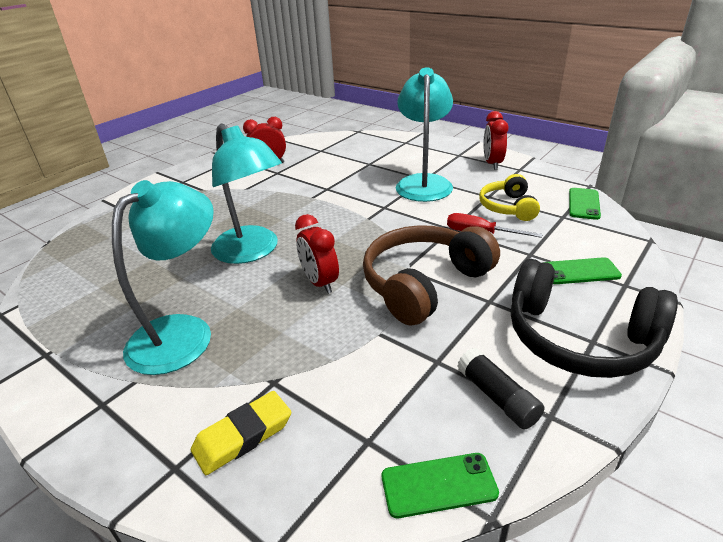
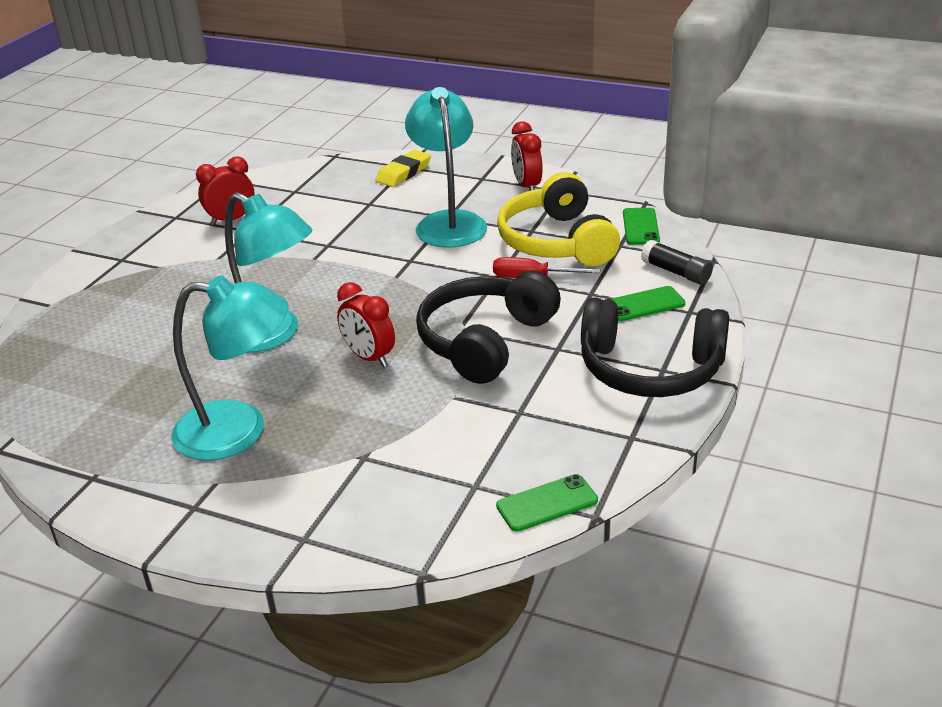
camera: 15 degrees left, 0 degrees up
turquoise lamp [112,180,214,375] -> turquoise lamp turned 75 degrees clockwise [171,275,289,461]
yellow eraser [191,391,291,475] -> yellow eraser moved to [376,150,431,187]
brown headphones [363,225,500,326] -> black headphones [416,271,561,384]
black glue stick [457,348,544,429] -> black glue stick moved to [641,240,713,285]
yellow headphones [479,174,540,221] -> yellow headphones [497,172,620,266], size x1.69

